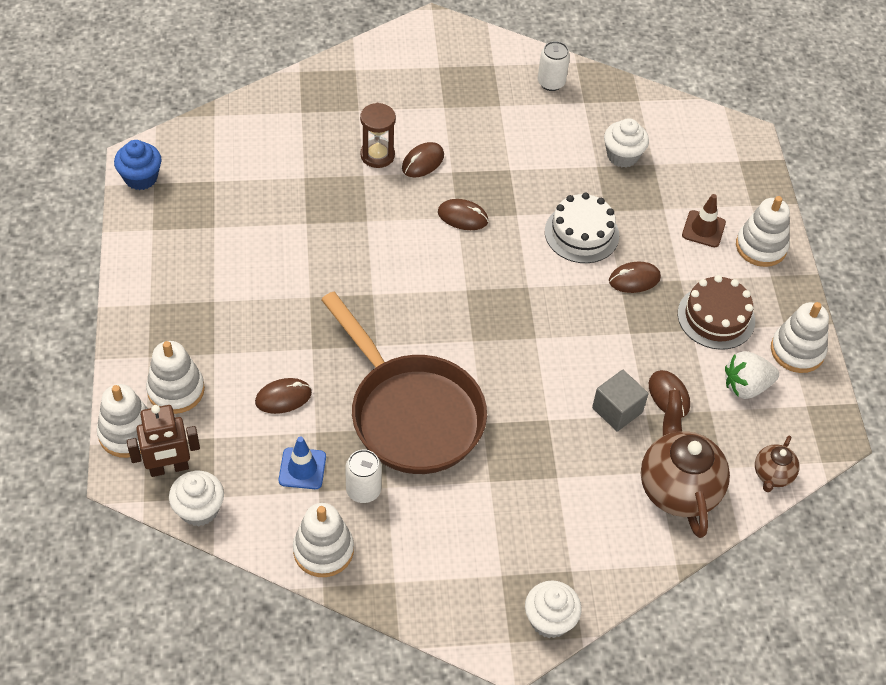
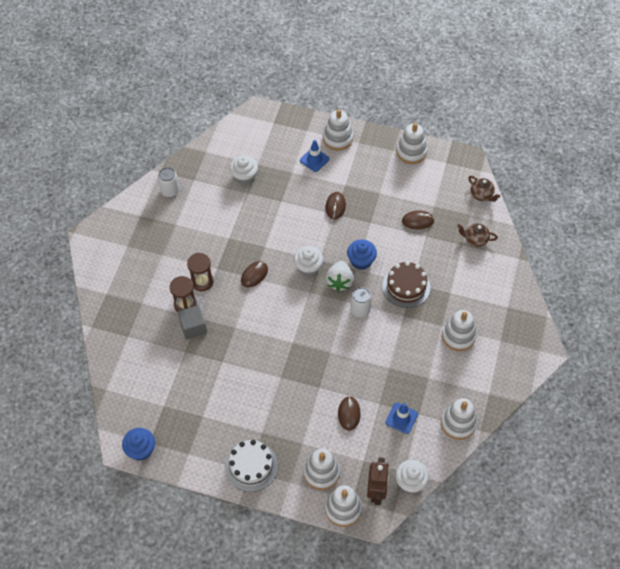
camera: 65 degrees left, 5 degrees up
brown pan [321,292,487,474] -> none
white can [345,449,382,503] -> white can moved to [350,287,372,317]
brown mouse [402,142,444,177] -> brown hourglass [187,253,214,291]
white cupcake [525,581,582,638] -> white cupcake moved to [294,246,323,277]
white cake [545,193,619,263] -> white cake moved to [225,440,278,492]
grey cube [592,370,648,432] -> grey cube moved to [178,305,207,340]
brown teapot [641,390,730,538] -> brown teapot [457,223,498,247], size x0.51
brown cake [678,275,755,350] -> brown cake moved to [382,261,430,308]
brown traffic cone [682,194,726,247] -> blue traffic cone [300,140,329,172]
white strawberry [725,351,779,399] -> white strawberry moved to [325,261,354,291]
none -> blue cupcake [347,240,377,270]
none -> white stacking toy [442,310,477,351]

